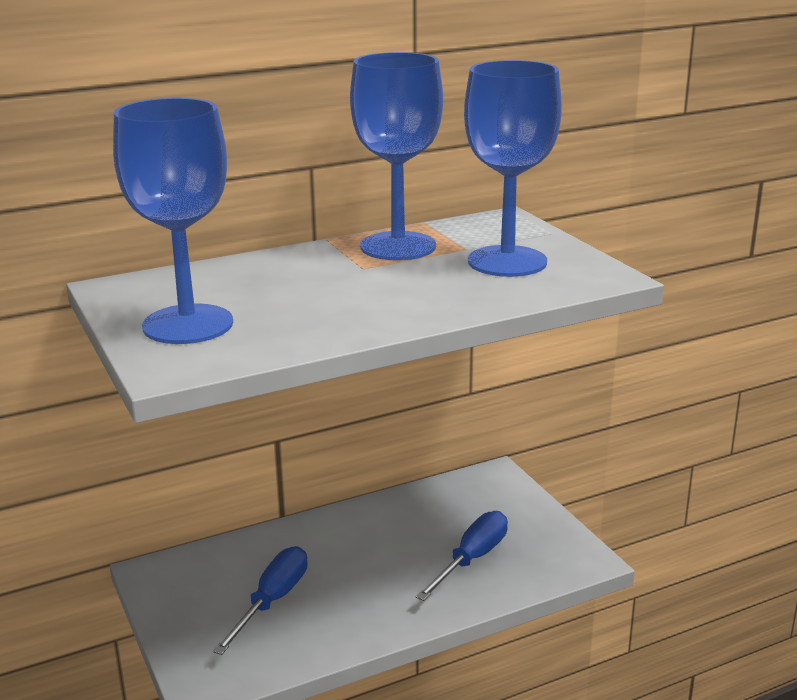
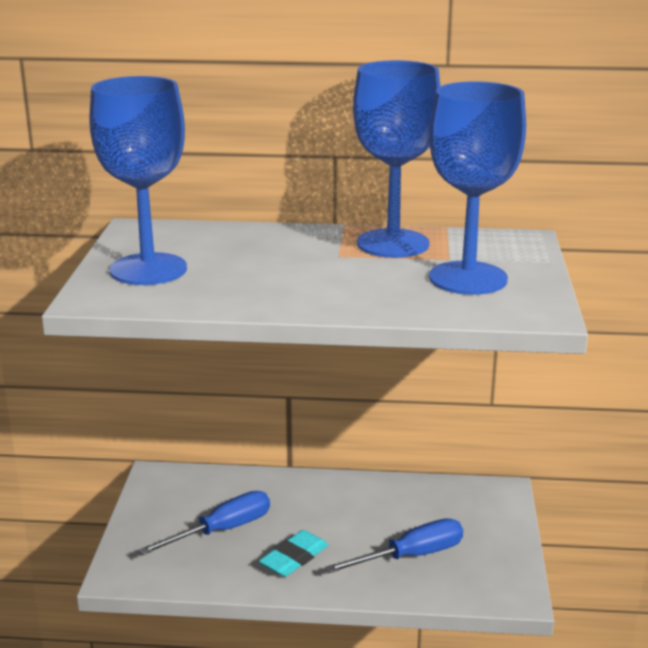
camera: 30 degrees right, 0 degrees up
none -> turquoise eraser [259,530,328,577]

